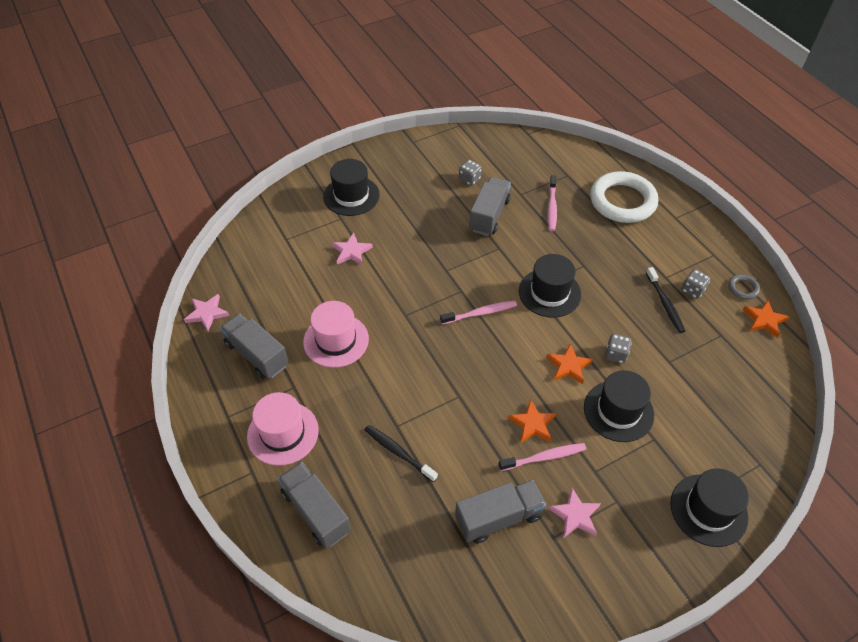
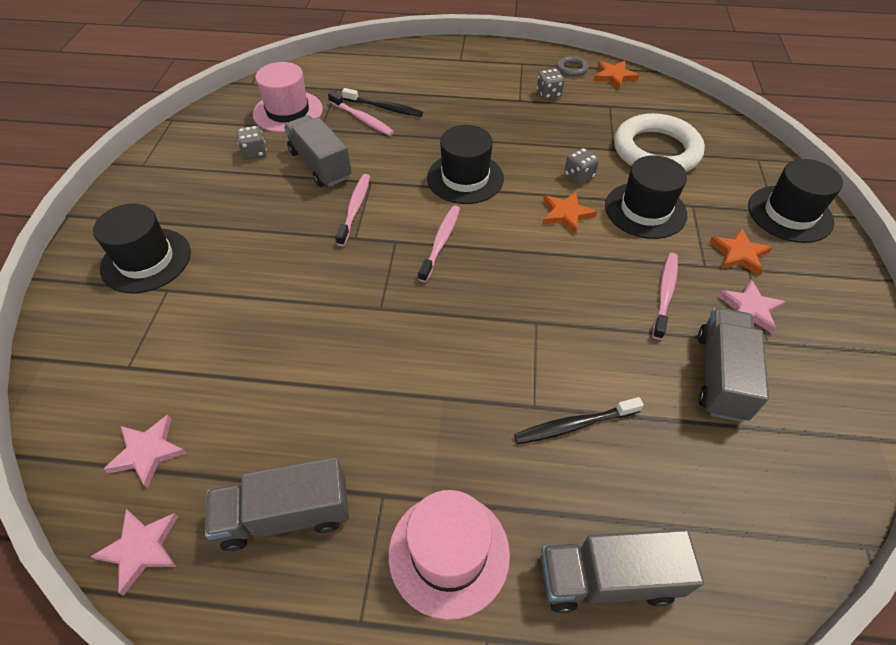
camera: 55 degrees left, 0 degrees up
pink hat [303,301,369,368] -> pink hat moved to [253,62,323,133]
pink star [332,233,373,265] -> pink star moved to [104,415,186,489]
orange star [508,399,557,443] -> orange star moved to [709,228,773,276]
white ring [590,171,658,223] -> white ring moved to [614,113,705,172]
black toothbrush [646,267,685,333] -> black toothbrush moved to [342,88,423,117]
none -> pink toothbrush [335,174,370,246]

